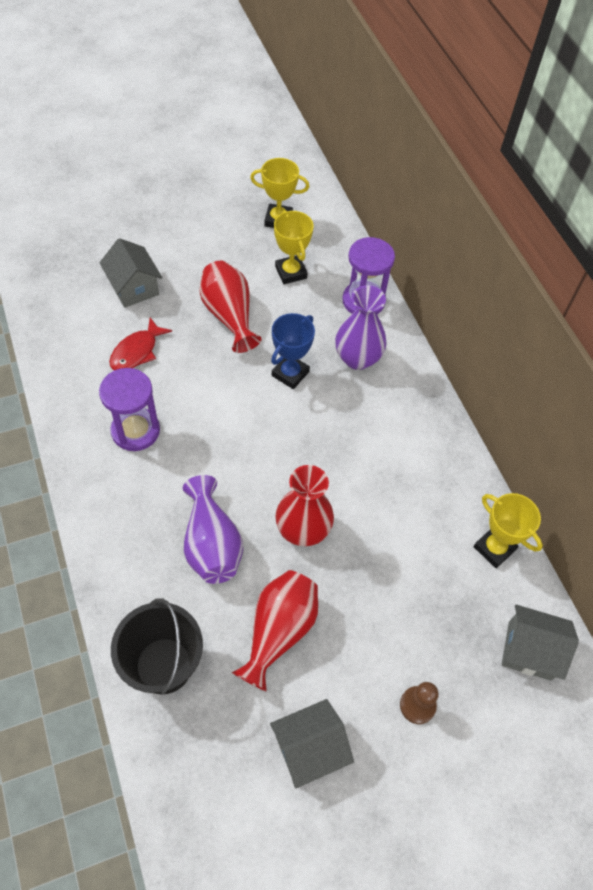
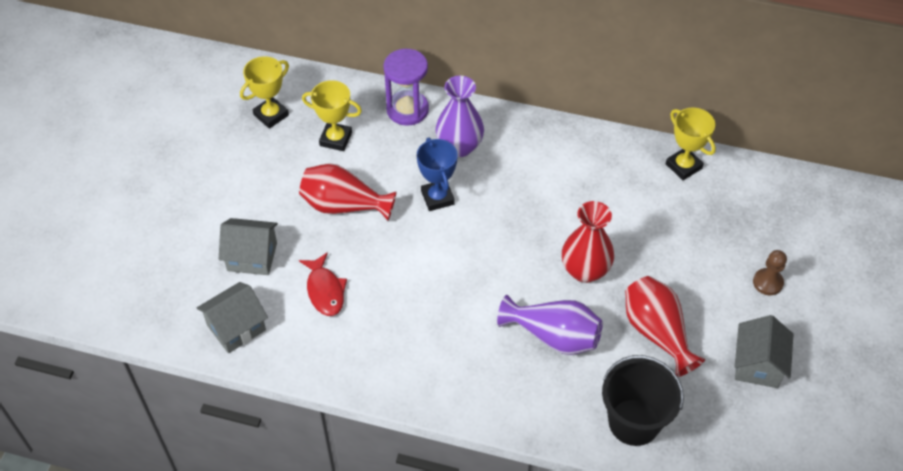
camera: 50 degrees left, 5 degrees down
purple hourglass [99,368,160,451] -> none
yellow trophy [474,493,543,568] -> yellow trophy turned 60 degrees clockwise [666,107,716,180]
grey house [502,605,579,681] -> grey house moved to [196,282,268,353]

